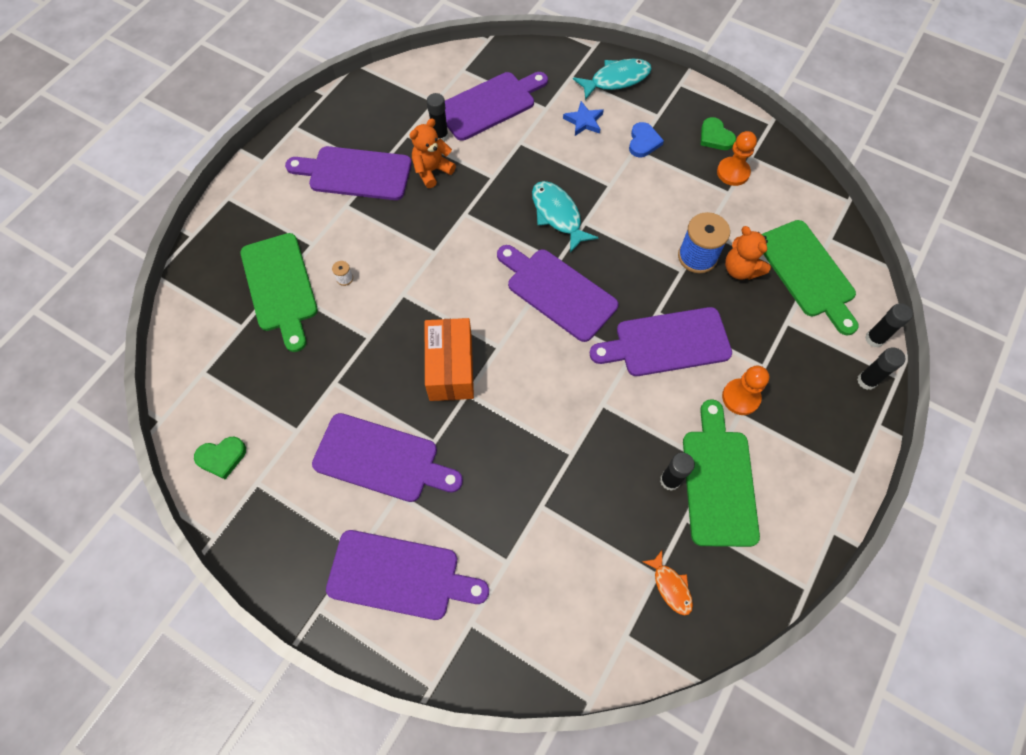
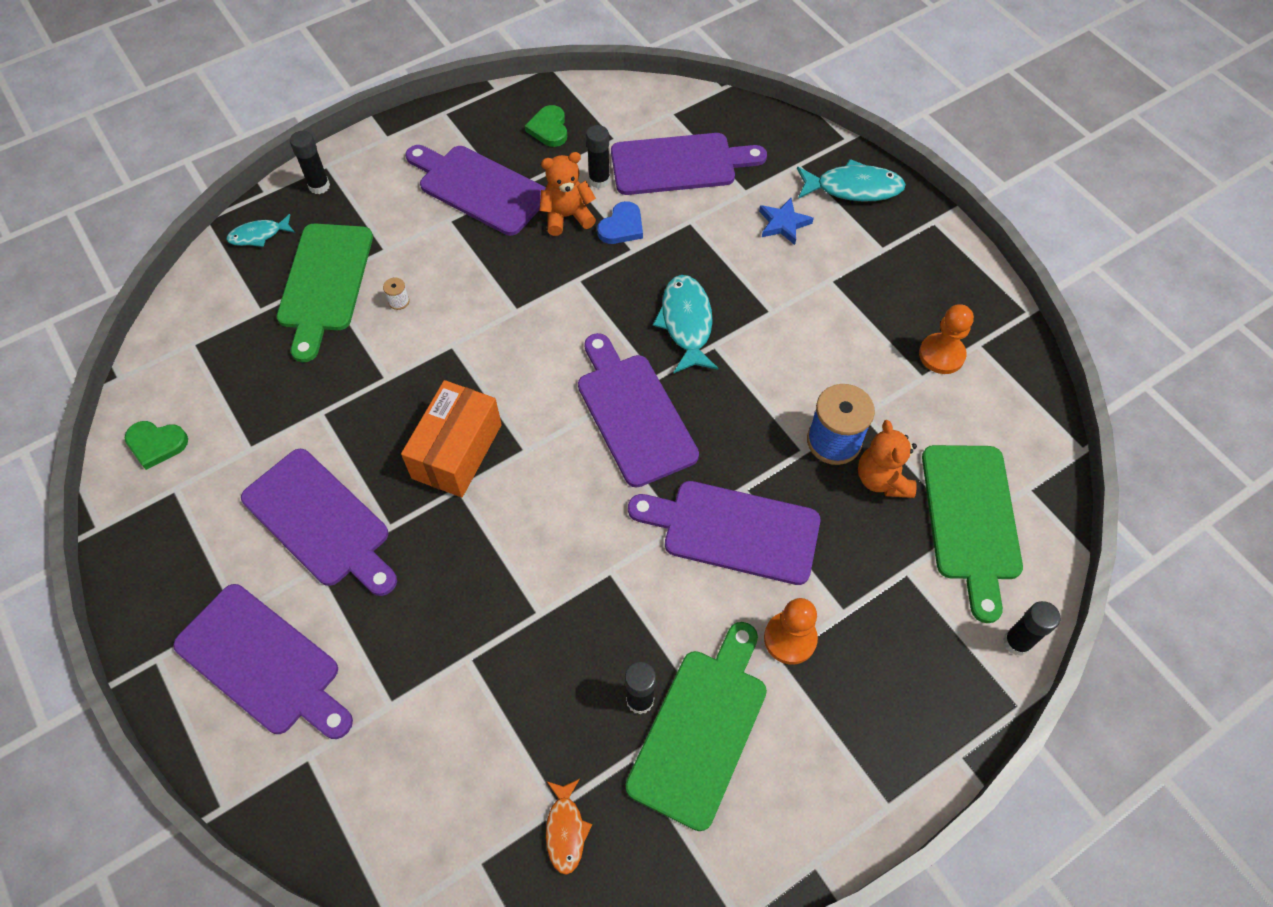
camera: 25 degrees right, 5 degrees down
blue heart [629,122,664,157] -> blue heart moved to [597,201,643,244]
green heart [701,117,736,150] -> green heart moved to [525,105,567,147]
black glue stick [857,347,906,390] -> black glue stick moved to [290,131,330,194]
none -> turquoise fish [226,214,295,247]

